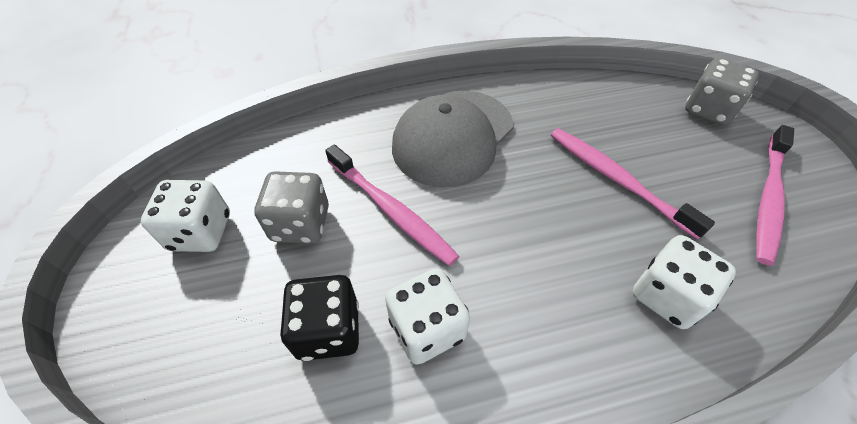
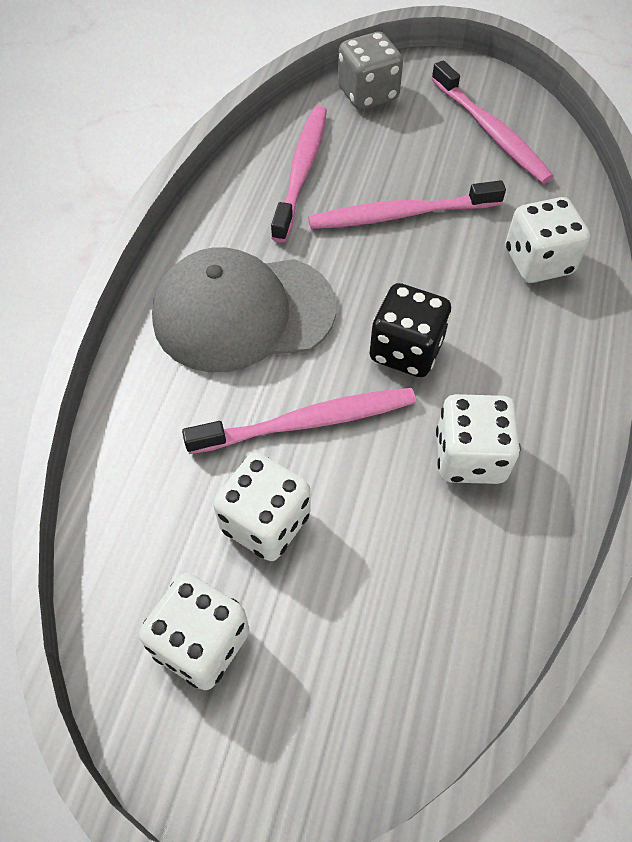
camera: 60 degrees left, 5 degrees up
grey dice [254,171,329,244] -> white dice [213,453,311,561]
black dice [280,275,359,361] -> black dice moved to [369,283,451,377]
grey cap [392,91,514,187] -> grey cap turned 105 degrees clockwise [152,247,336,372]
none -> pink toothbrush [271,106,327,243]

